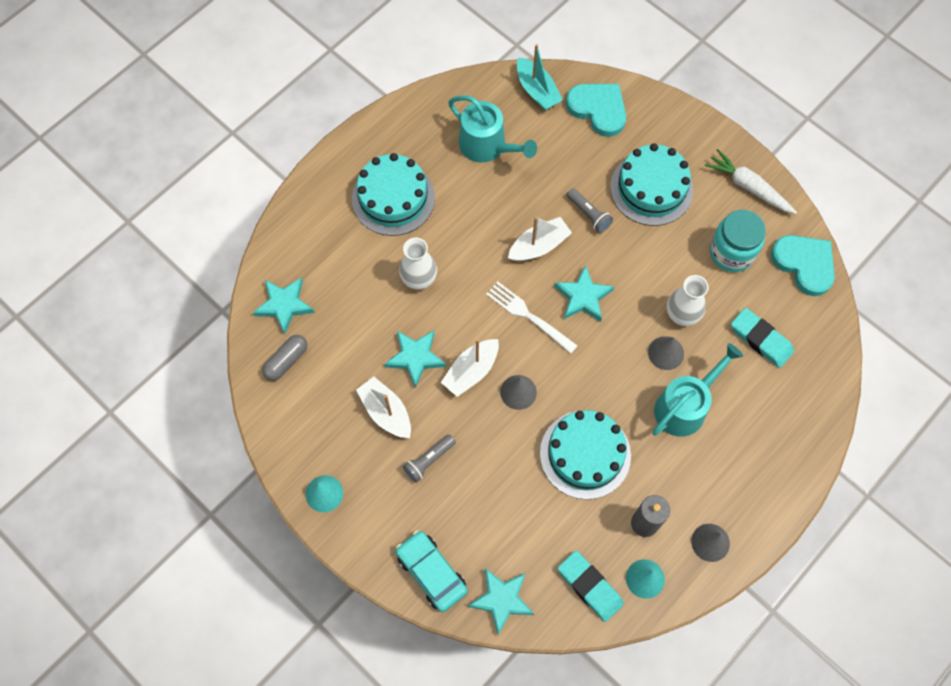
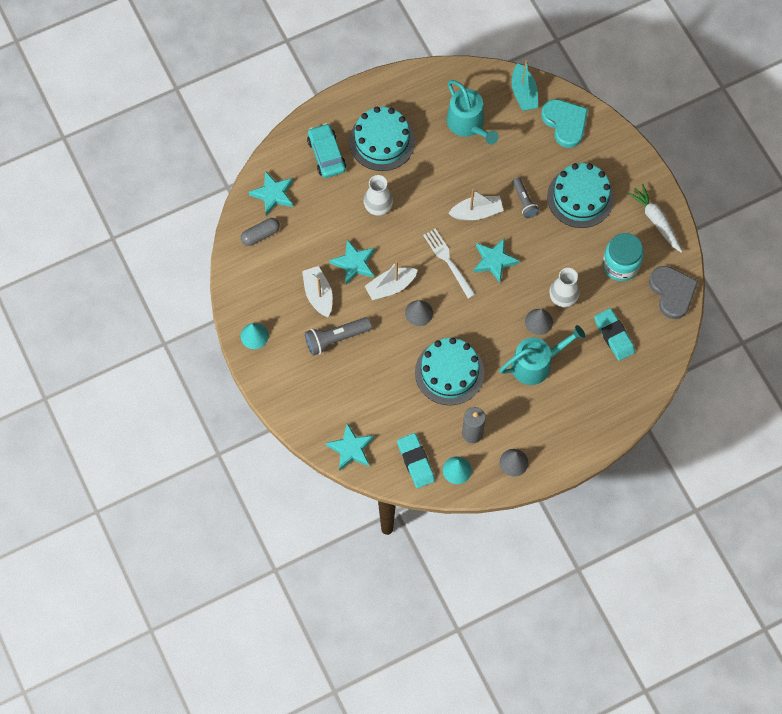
camera: 20 degrees right, 0 degrees up
turquoise car [396,530,468,612] -> turquoise car moved to [307,123,346,178]
grey flashlight [403,435,456,483] -> grey flashlight [305,317,372,356], size x1.52
turquoise heart [771,235,835,296] -> grey heart [649,266,698,319]

